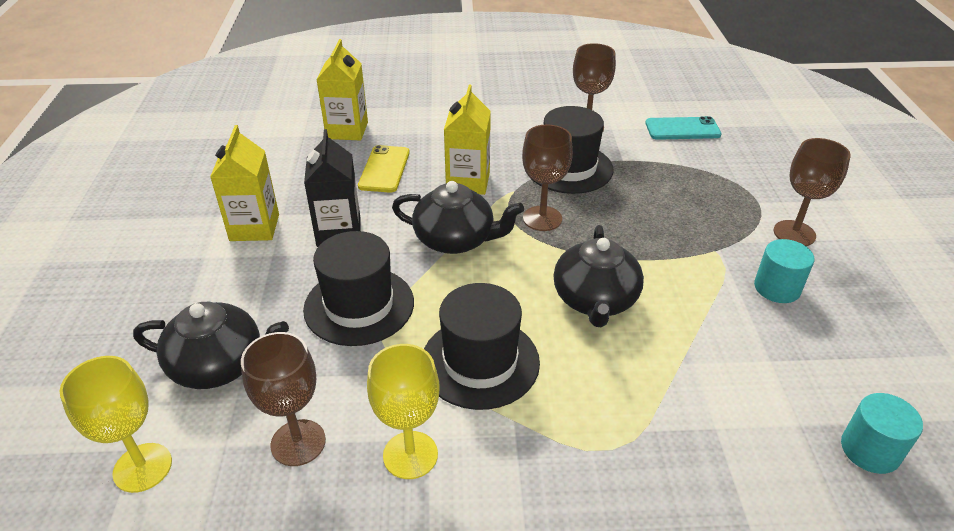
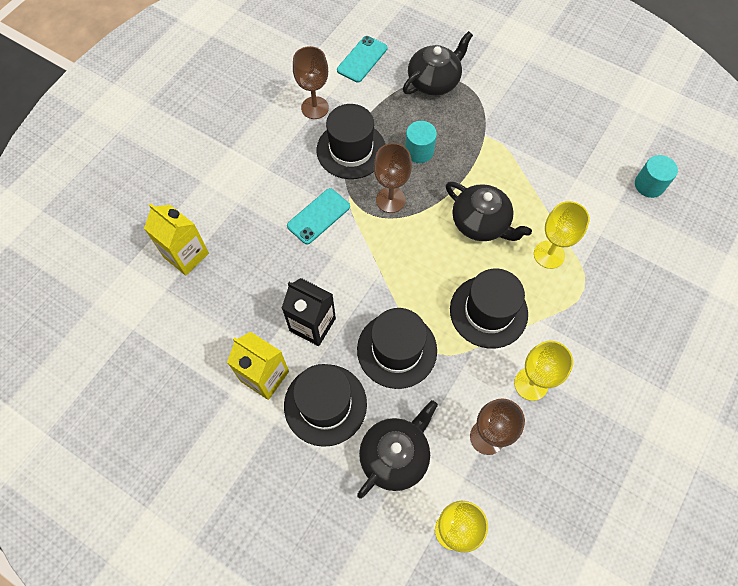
camera: 55 degrees left, 25 degrees up
yellow phone [358,145,410,192] -> none
black teapot [392,181,524,254] -> black teapot moved to [403,31,473,96]
yellow carton [444,85,491,195] -> turquoise phone [287,188,350,244]
turquoise cylinder [754,239,815,303] -> turquoise cylinder moved to [405,121,437,163]
brown goblet [773,138,851,246] -> none
none -> black hat [284,364,367,447]
none -> yellow goblet [534,201,590,269]

